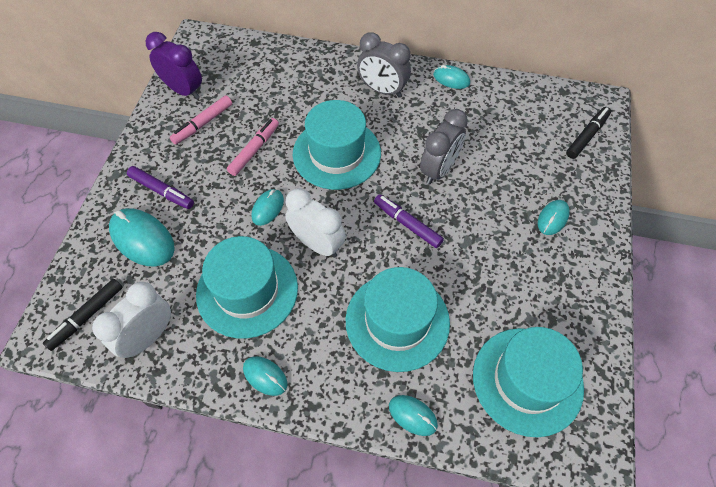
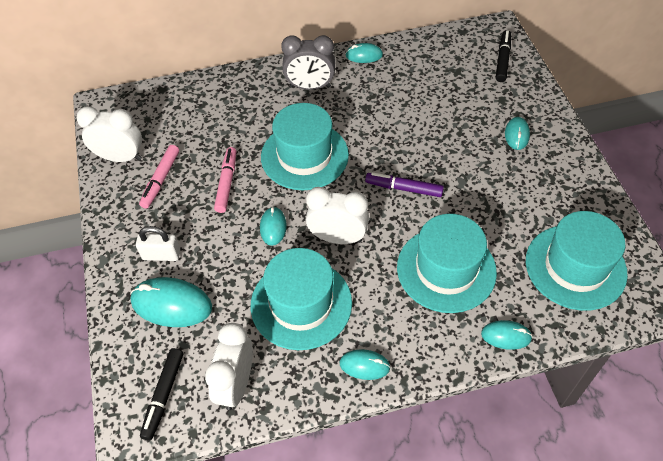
camera: 25 degrees left, 5 degrees down
purple marker [127,166,194,209] -> white padlock [136,226,180,261]
purple clock [146,32,202,99] -> white clock [76,106,142,162]
grey clock [420,109,468,185] -> none

